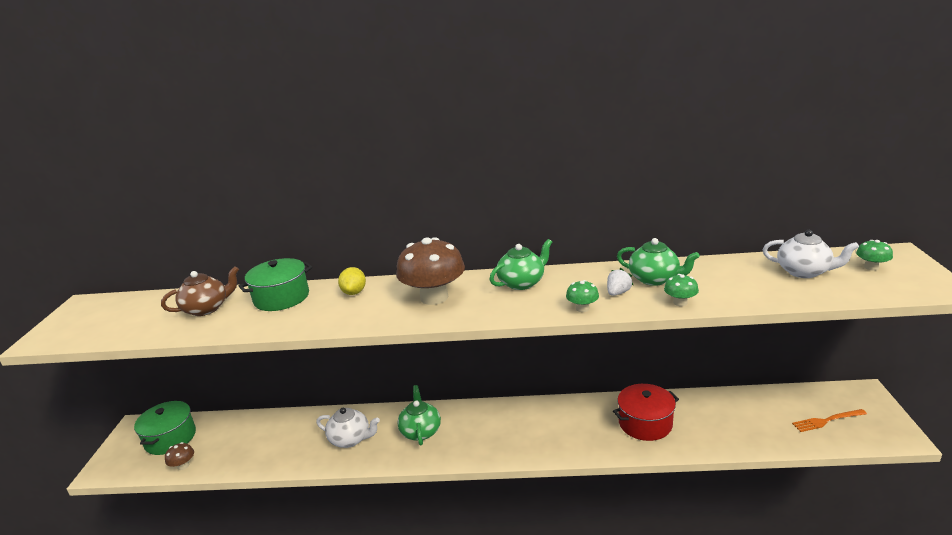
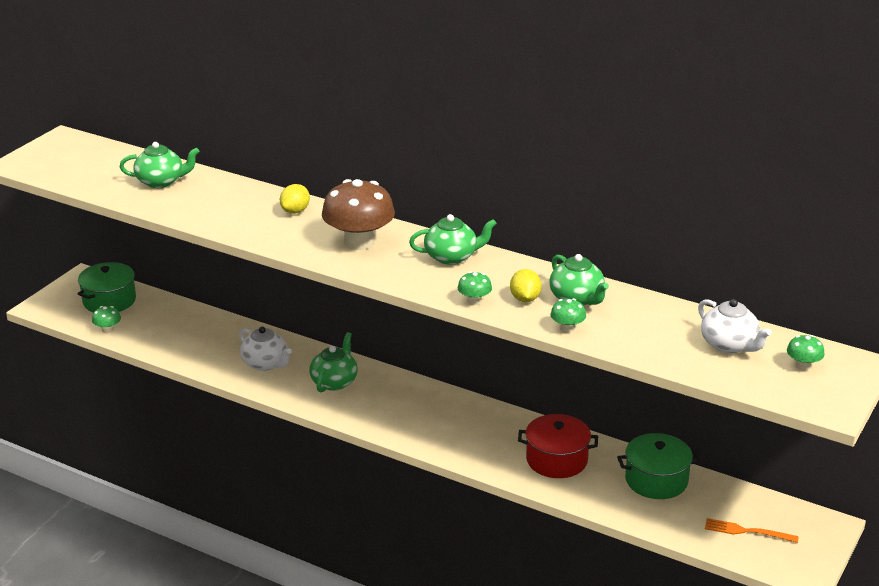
camera: 25 degrees right, 5 degrees up
brown teapot [161,266,239,316] -> green teapot [120,142,200,188]
brown mushroom [165,442,194,470] -> green mushroom [92,306,121,333]
green pot [239,258,313,311] -> green pot moved to [617,433,700,499]
white strawberry [607,268,633,296] -> yellow lemon [510,269,542,302]

